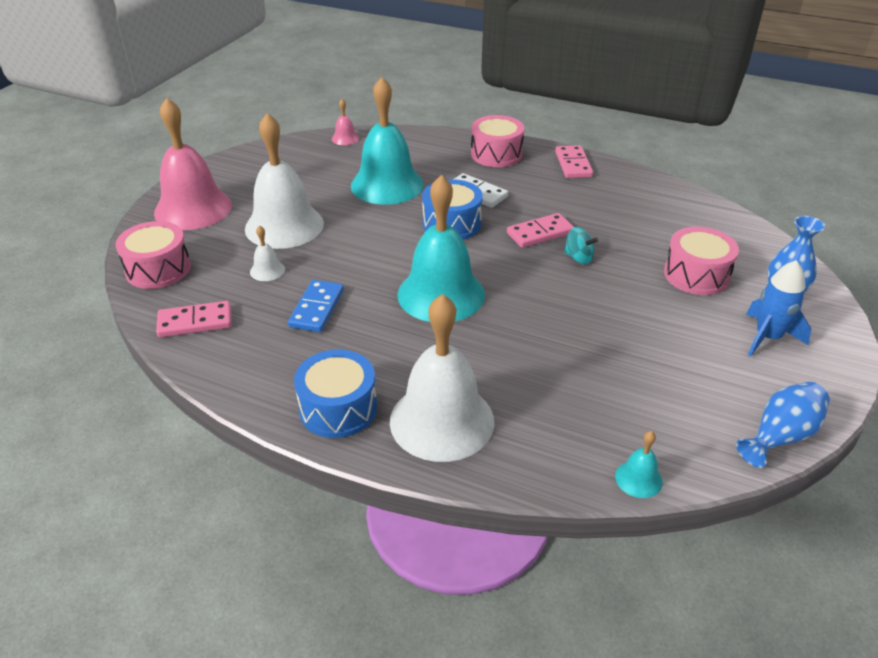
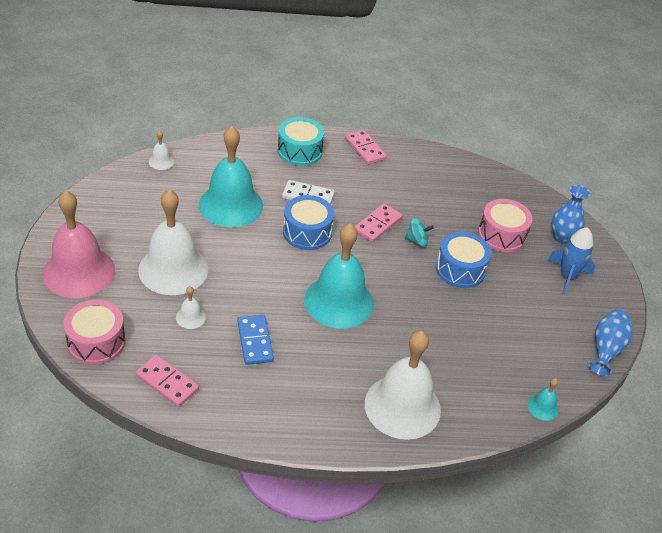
camera: 30 degrees left, 5 degrees up
pink domino [156,301,232,338] -> pink domino turned 75 degrees clockwise [136,355,199,407]
blue drum [294,349,377,438] -> blue drum moved to [436,232,492,288]
pink bell [332,99,359,145] -> white bell [149,130,174,170]
pink drum [471,115,524,167] -> turquoise drum [278,117,324,166]

